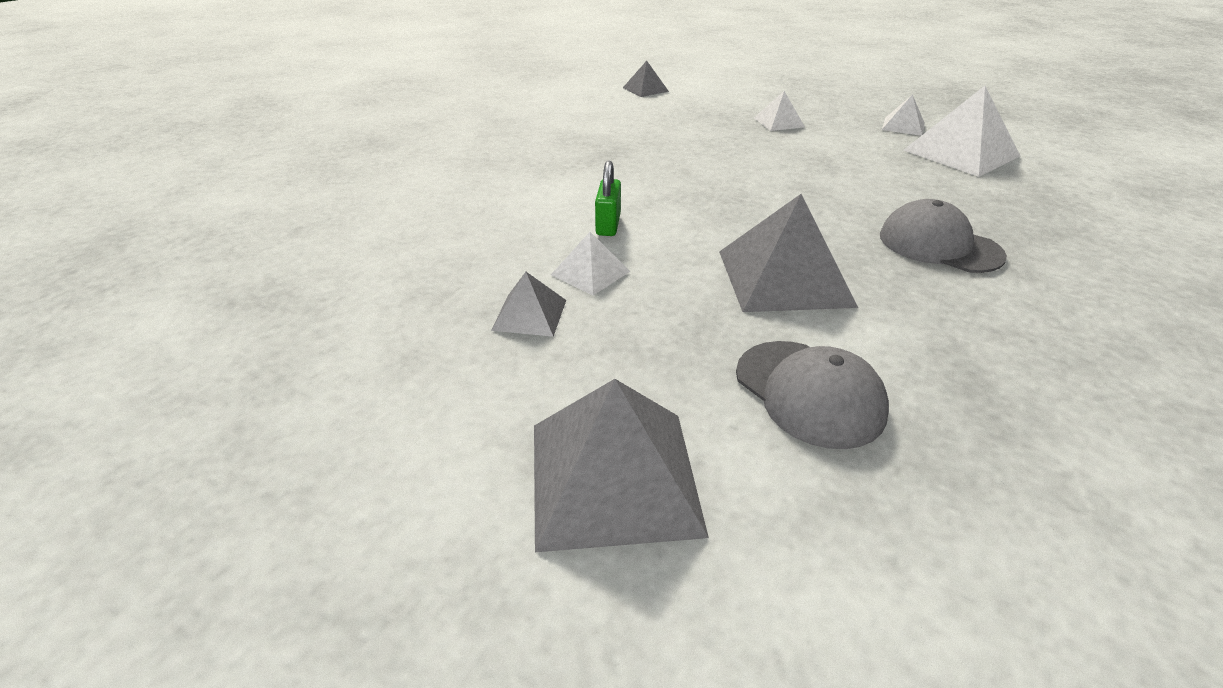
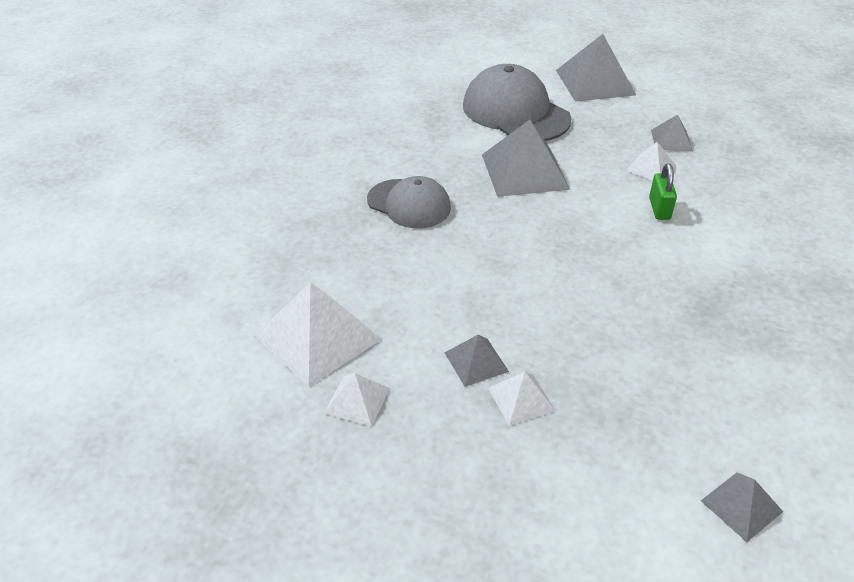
camera: 175 degrees right, 5 degrees up
grey cap [736,341,889,449] -> grey cap [463,64,571,141], size x1.55
none -> grey pyramid [444,335,509,387]

